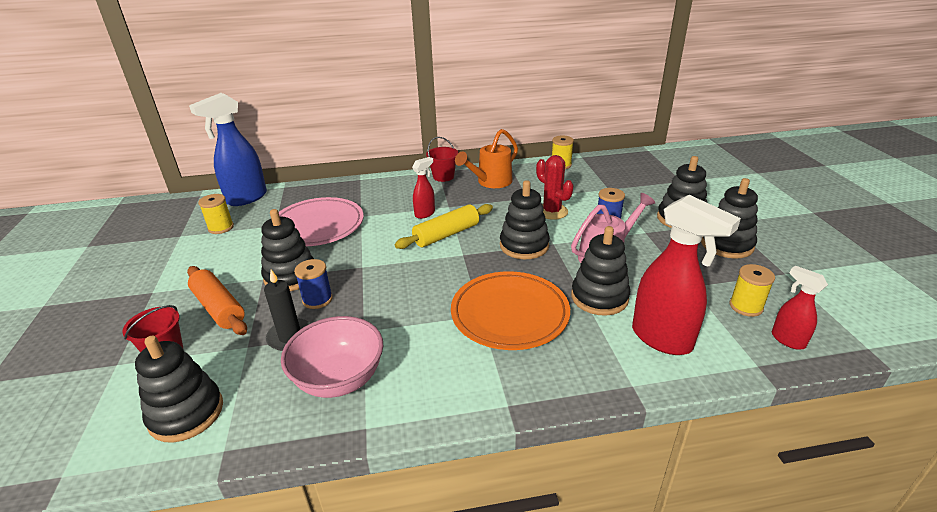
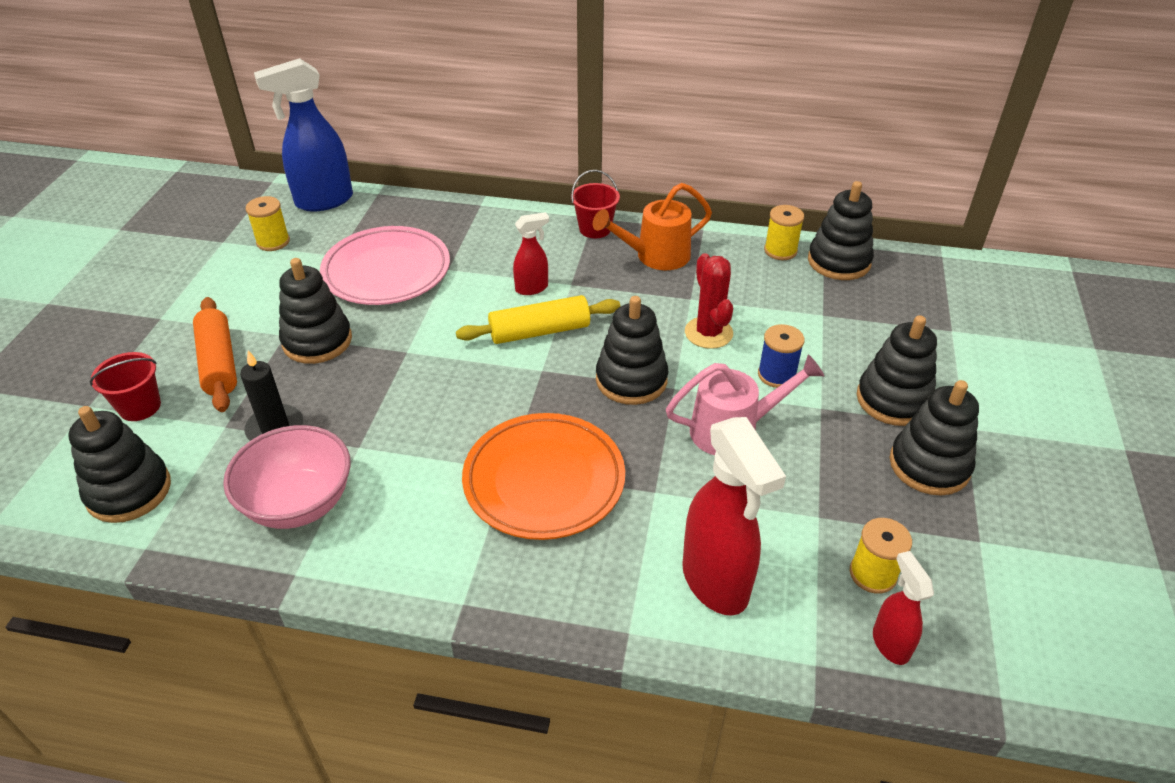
camera: 20 degrees right, 10 degrees up
blue spool [294,259,333,309] -> none
black stacking toy [571,226,630,316] -> black stacking toy moved to [808,181,874,280]

